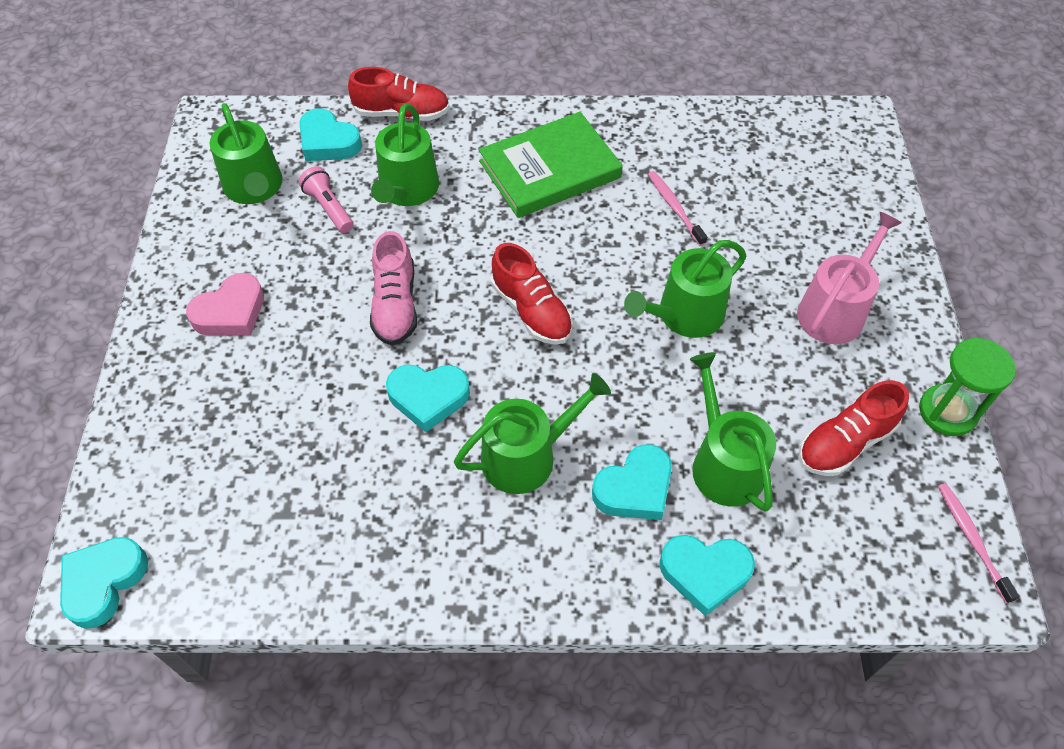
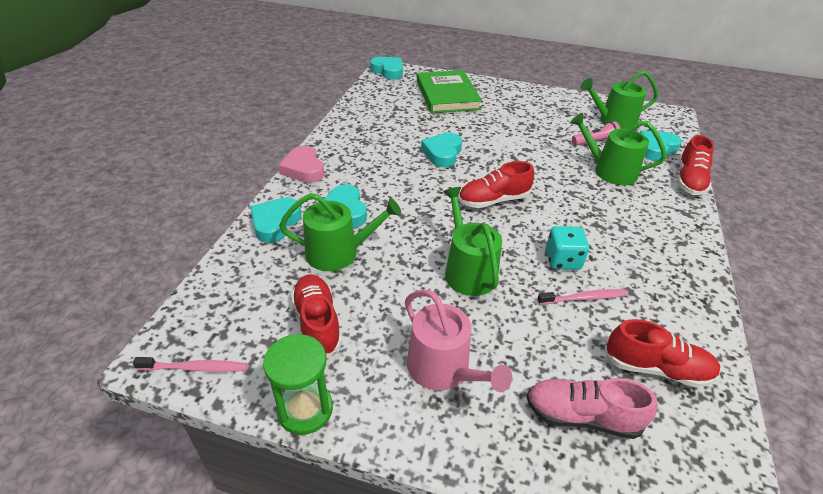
camera: 105 degrees right, 15 degrees down
pink heart [186,273,264,336] -> pink heart moved to [279,145,324,183]
pink shoe [370,231,417,345] -> pink shoe moved to [526,378,657,439]
green watering can [454,373,611,494] -> none
green book [479,112,623,218] -> green book moved to [417,70,482,113]
none -> turquoise dice [546,226,589,270]
none -> red shoe [604,319,720,388]

